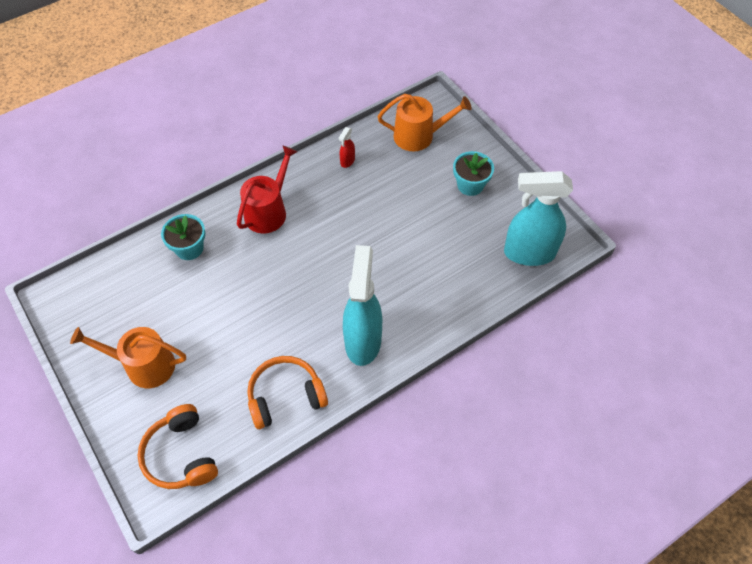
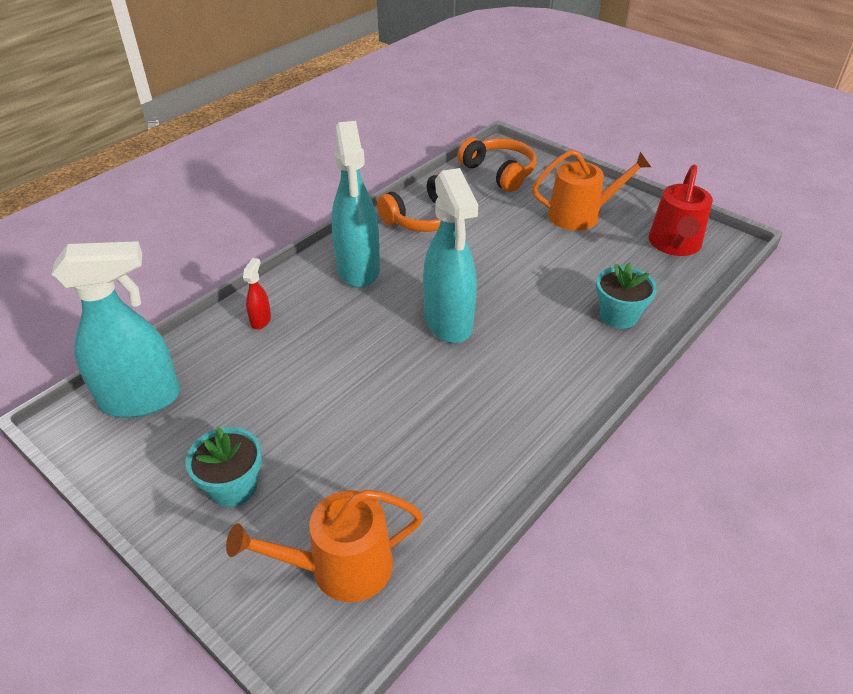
camera: 165 degrees right, 15 degrees down
red watering can [237,146,297,233] -> red watering can moved to [649,165,713,256]
red spray bottle [339,127,355,168] -> red spray bottle moved to [243,258,271,329]
none -> turquoise spray bottle [423,168,478,343]

